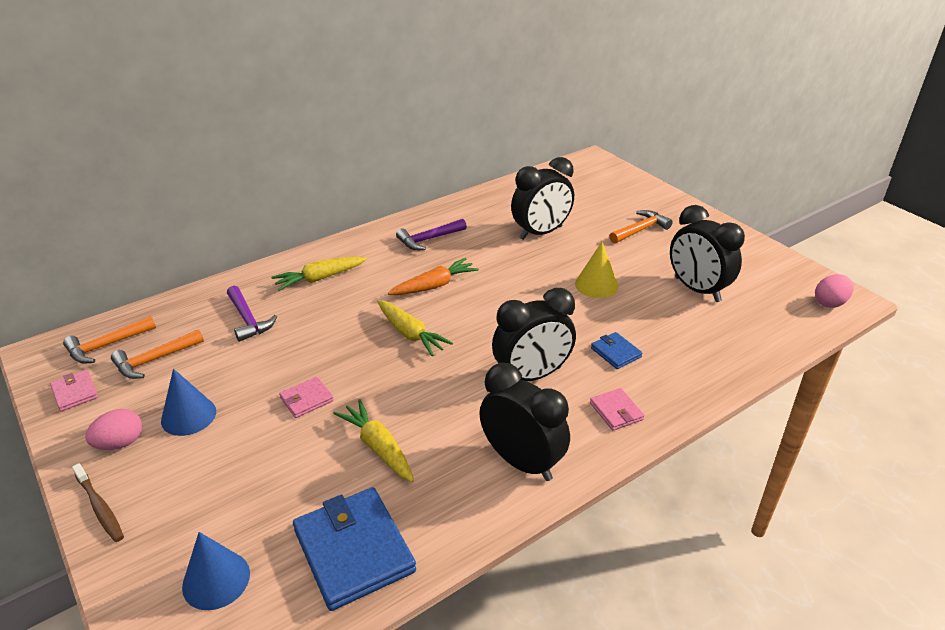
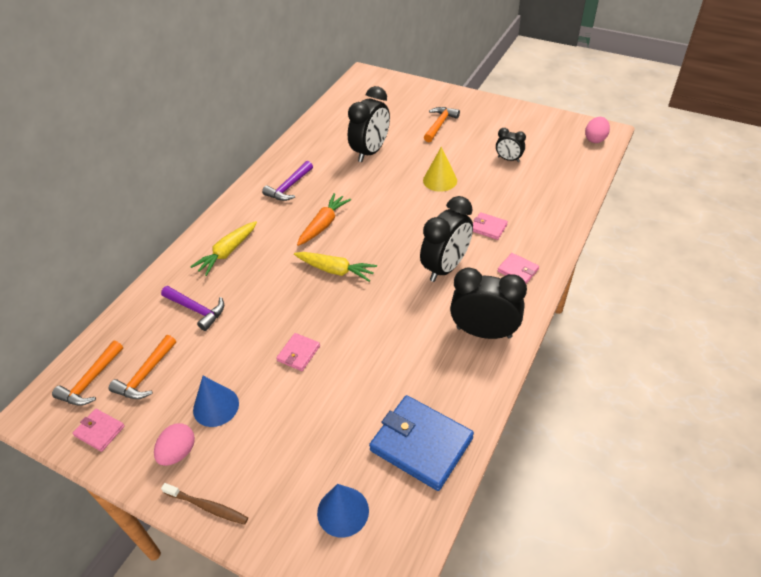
camera: 25 degrees left, 10 degrees up
yellow carrot [333,399,414,482] -> none
blue wallet [591,332,643,369] -> pink wallet [473,212,508,240]
black clock [670,205,745,302] -> black clock [496,128,526,162], size x0.52

